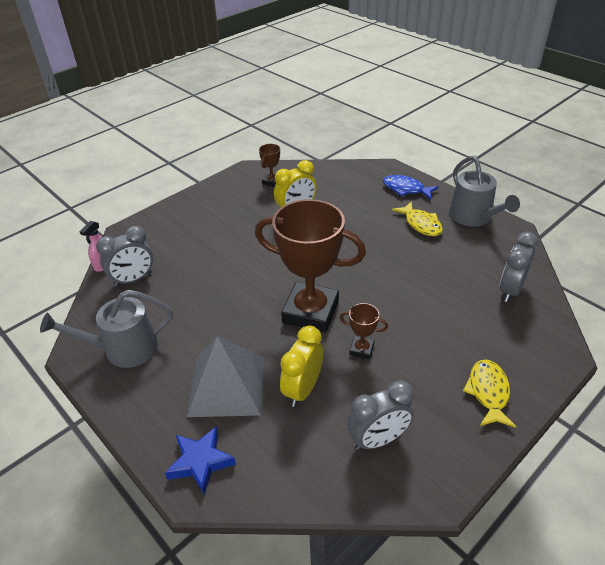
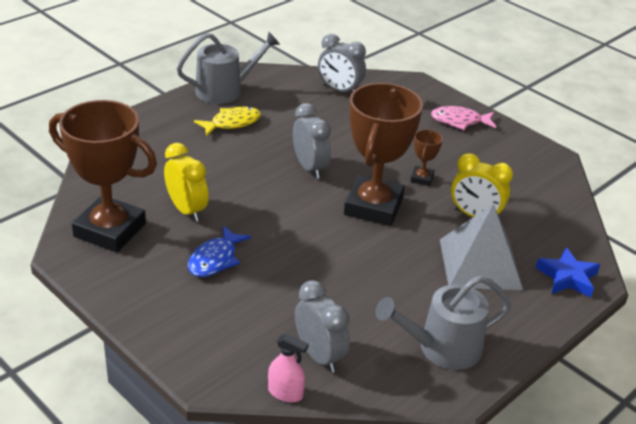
camera: 95 degrees left, 5 degrees down
grey watering can [40,290,173,368] -> grey watering can turned 90 degrees clockwise [375,276,511,370]
brown trophy [259,144,280,187] -> brown trophy [49,100,157,252], size x2.36
grey clock [347,380,414,450] -> grey clock moved to [293,103,331,179]
blue fish [383,175,439,200] -> blue fish moved to [188,225,251,277]
yellow fish [463,359,517,428] -> pink fish [431,106,496,130]

